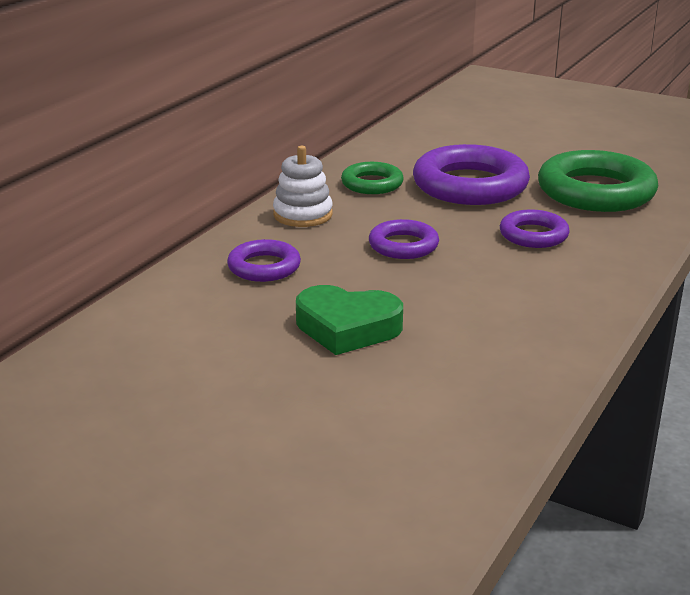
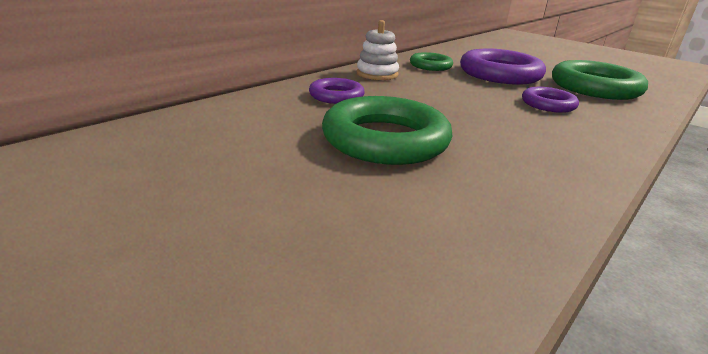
camera: 10 degrees right, 0 degrees up
green heart [296,285,403,355] -> green ring [322,96,453,165]
purple ring [369,219,439,259] -> none

